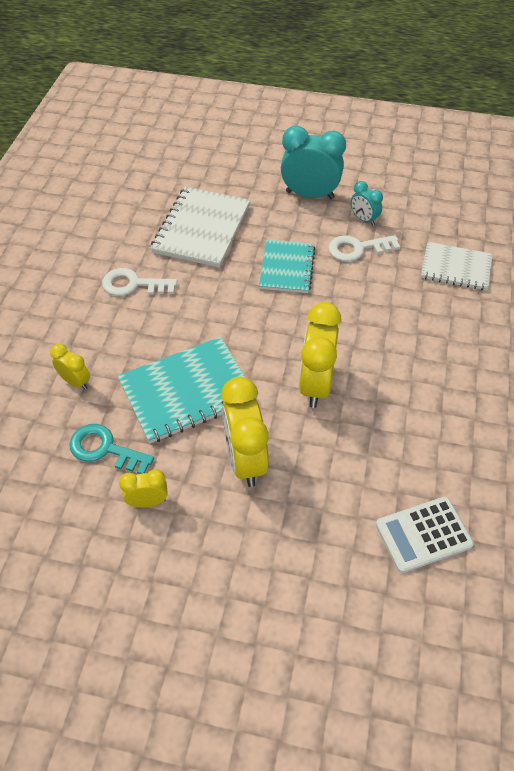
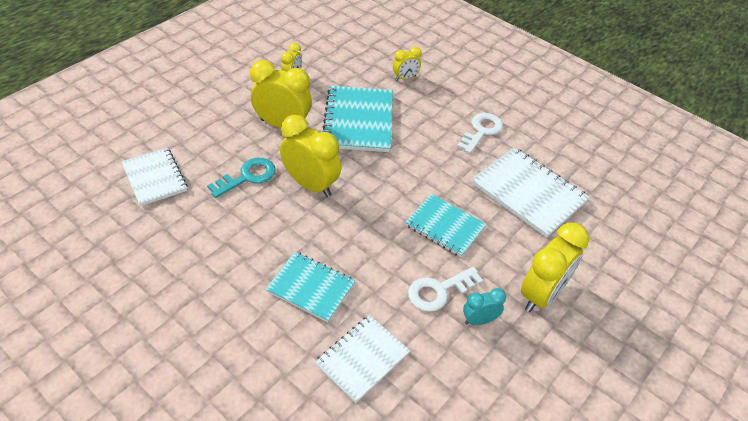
camera: 115 degrees right, 5 degrees down
turquoise key [69,424,154,474] -> turquoise key moved to [207,158,276,198]
turquoise clock [281,126,346,199] -> yellow clock [521,223,589,312]
white key [328,235,400,262] -> white key turned 135 degrees counterclockwise [408,267,483,312]
white calculator [376,497,474,573] -> white notebook [121,147,188,206]
none -> turquoise notebook [266,252,355,322]

